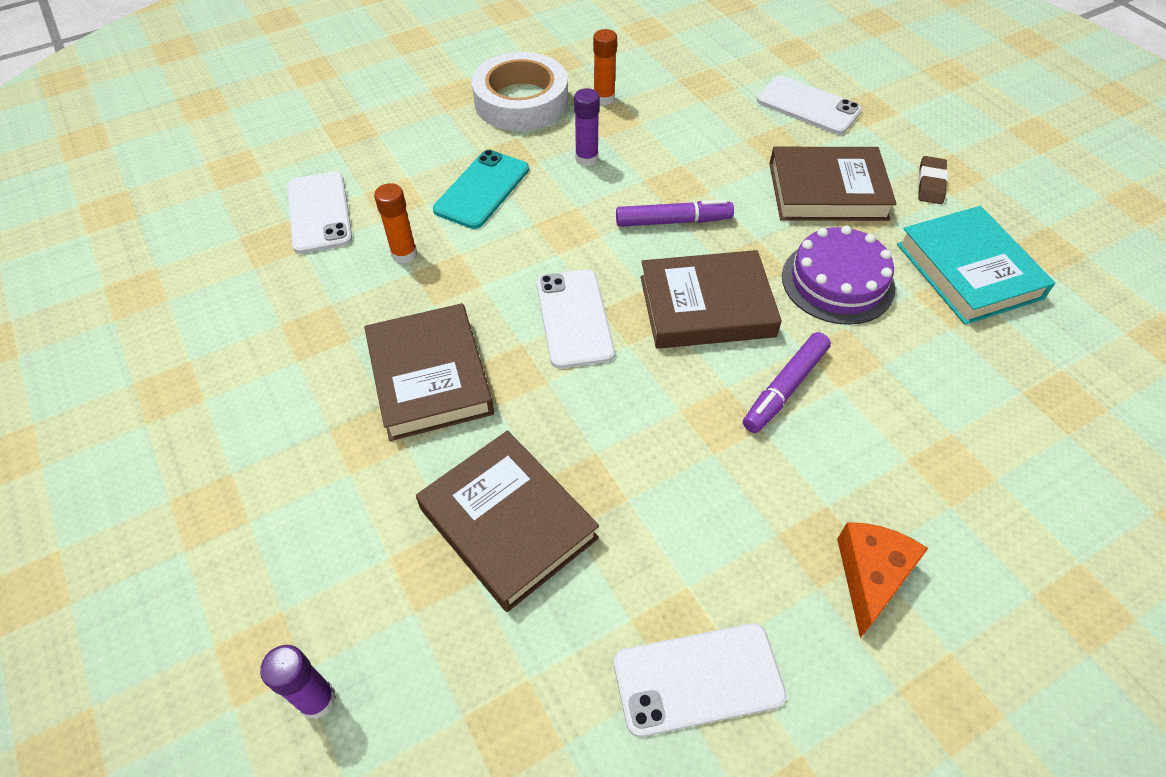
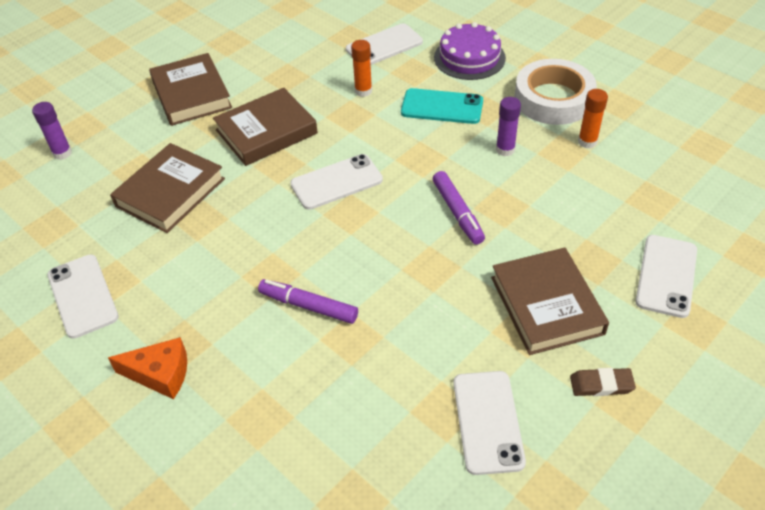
camera: 75 degrees right, 5 degrees down
brown book [640,250,782,349] -> brown book moved to [149,53,232,126]
purple cake [782,226,895,325] -> purple cake moved to [434,22,506,80]
turquoise book [897,206,1055,325] -> white phone [453,371,526,475]

